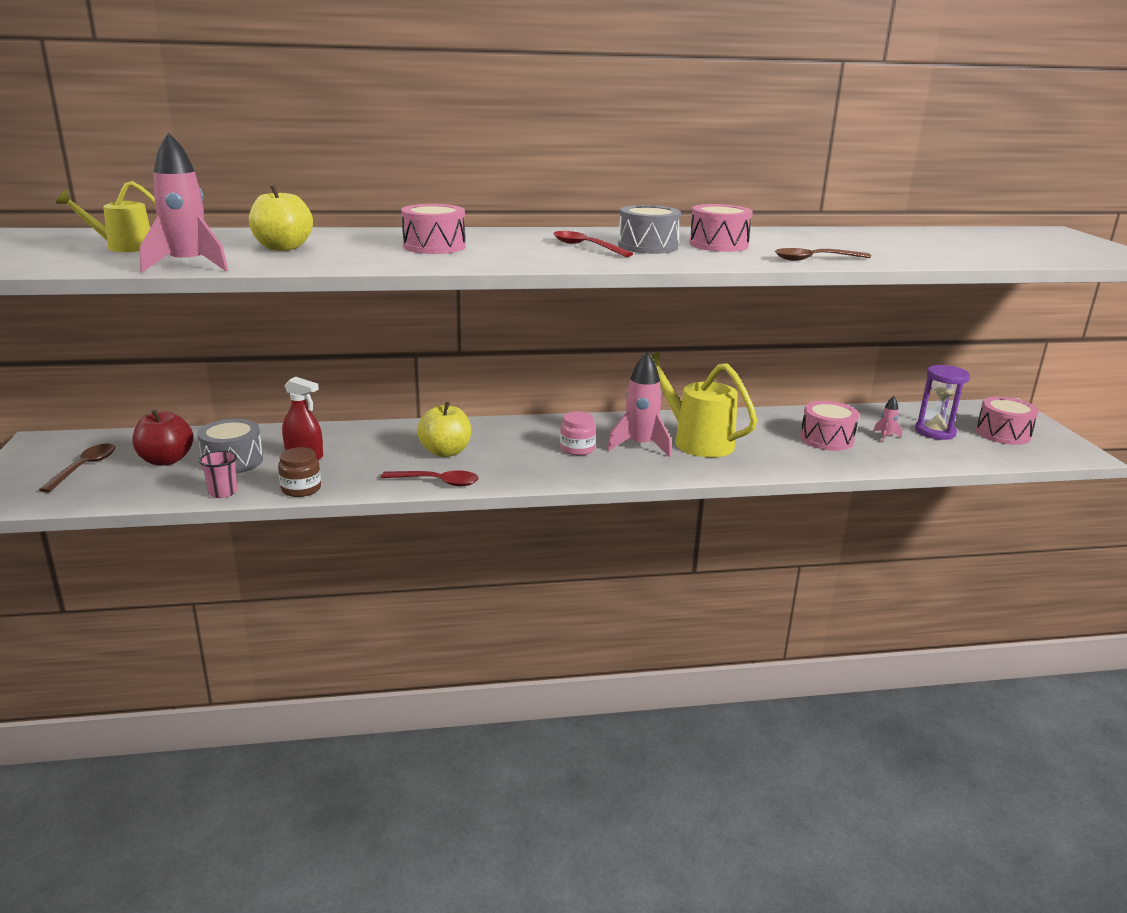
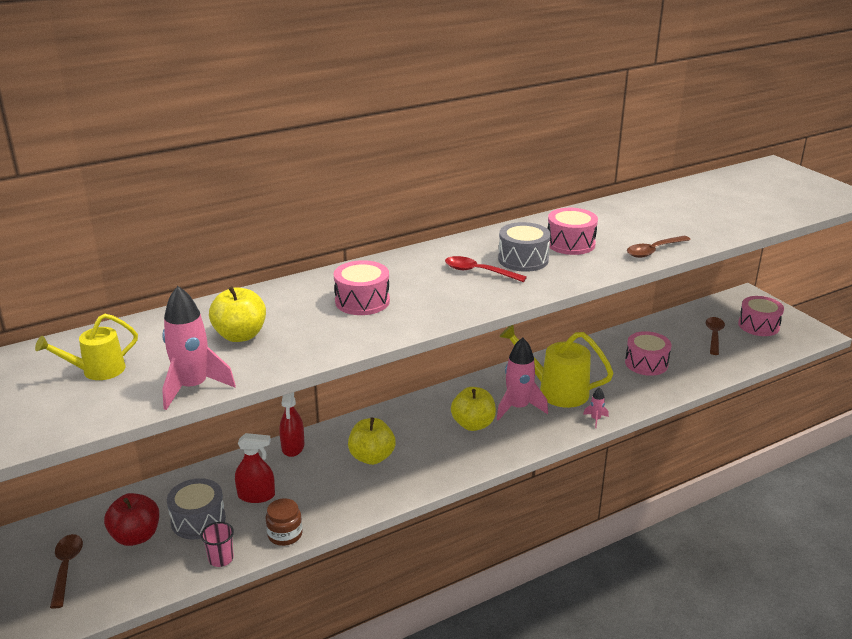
camera: 20 degrees left, 5 degrees up
red spoon [381,470,479,486] -> none
pink jar [560,412,596,455] -> yellow apple [451,387,496,431]
pink rocket [873,396,902,443] -> pink rocket moved to [583,387,609,428]
purple hourglass [915,365,970,440] -> brown spoon [706,317,725,355]
none -> red spray bottle [279,392,304,457]

